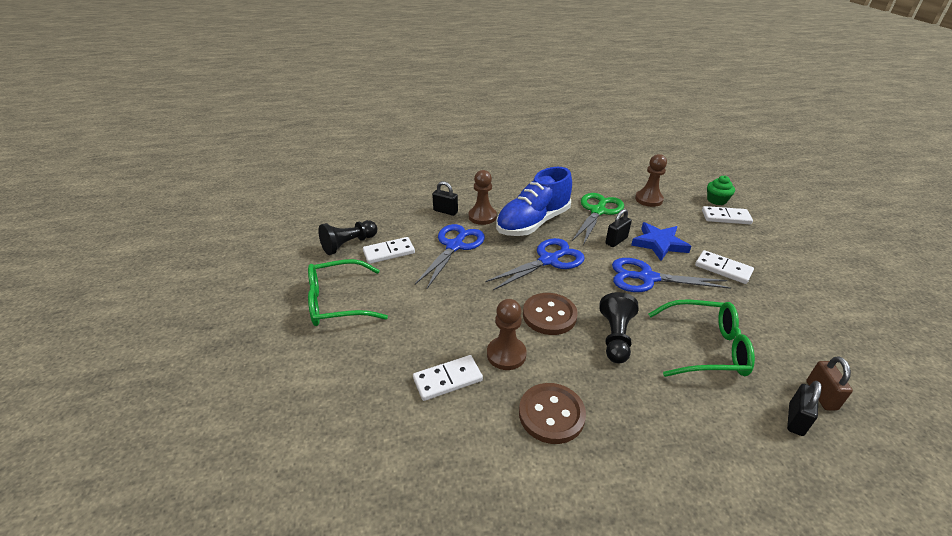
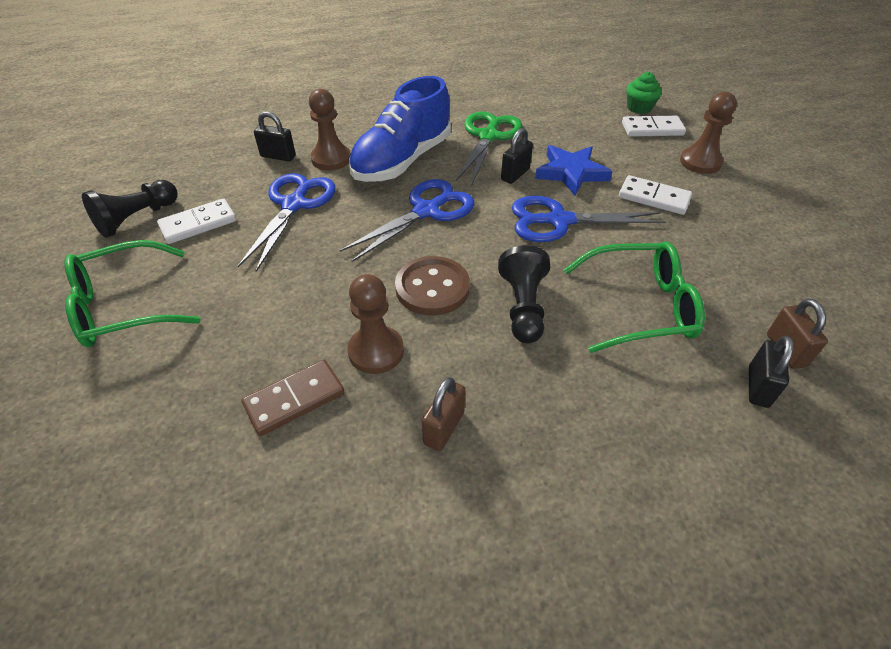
camera: 10 degrees left, 10 degrees up
white domino [413,355,483,401] -> brown domino [241,360,344,436]
brown button [519,383,586,444] -> brown padlock [422,377,465,451]
brown pawn [635,154,667,207] -> brown pawn moved to [680,92,737,174]

